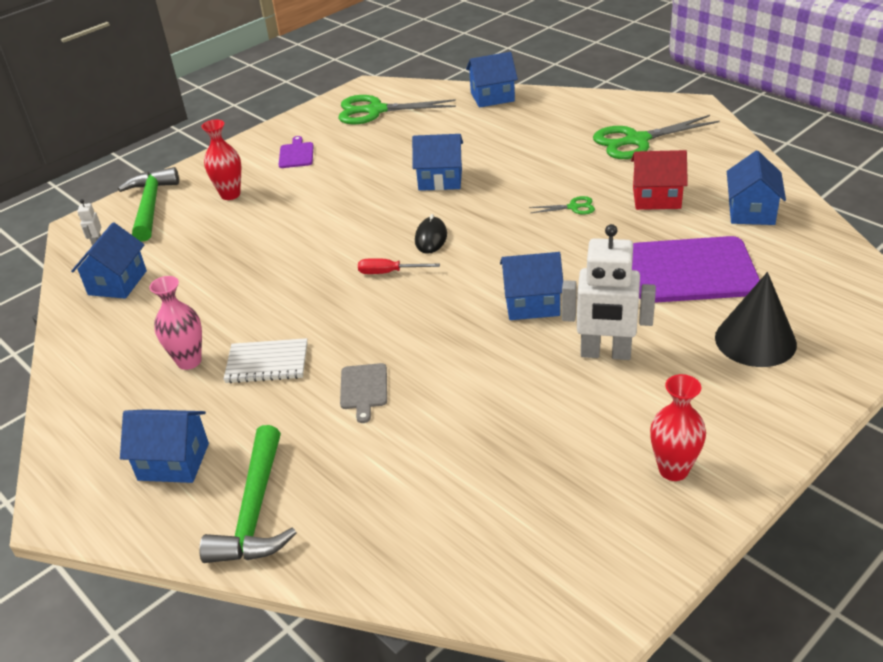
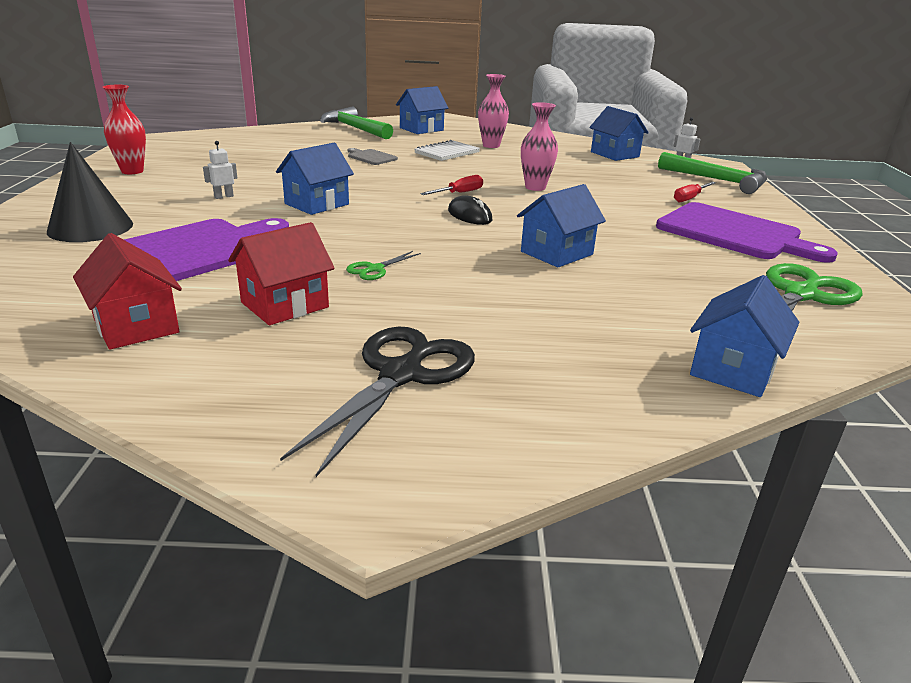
camera: 130 degrees right, 10 degrees down
red vase [201,120,241,200] -> red screwdriver [674,182,716,203]
purple cutting board [278,136,314,168] -> purple cutting board [656,202,838,263], size x2.21
white robot [562,224,656,360] -> white robot [203,141,237,199], size x0.42
green scissors [593,115,720,159] -> black scissors [280,326,475,477]
blue house [727,151,786,225] -> red house [73,233,182,349]
none -> pink vase [521,102,558,191]

